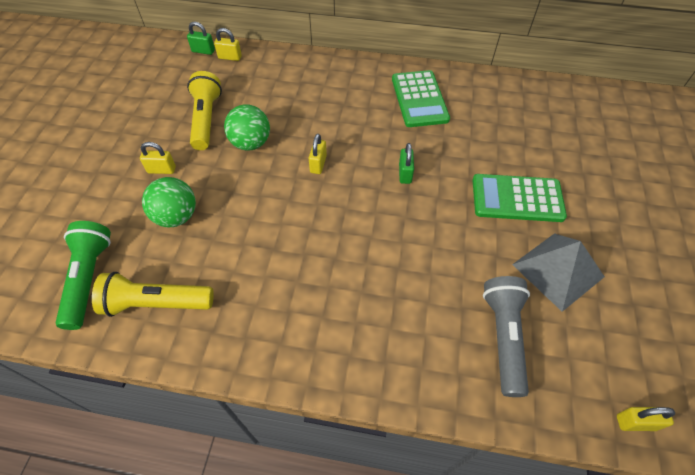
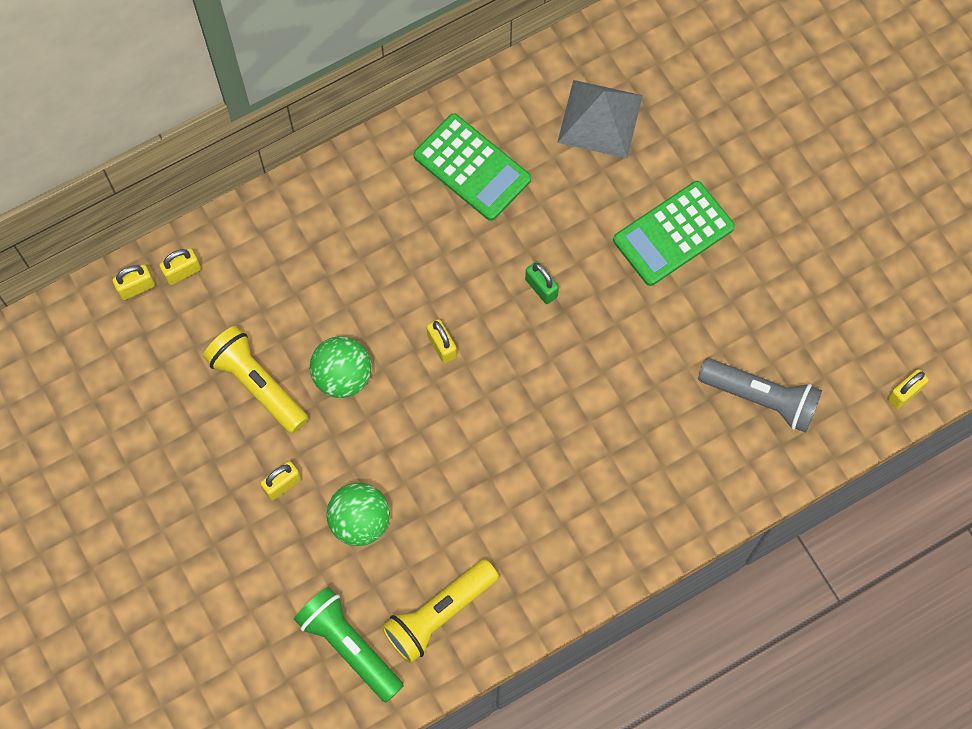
camera: 40 degrees left, 15 degrees up
green padlock [187,22,215,55] -> yellow padlock [112,265,155,300]
grey flashlight [483,276,530,397] -> grey flashlight turned 150 degrees clockwise [698,358,822,433]
grey pyramid [512,233,605,312] -> grey pyramid moved to [557,80,643,158]

